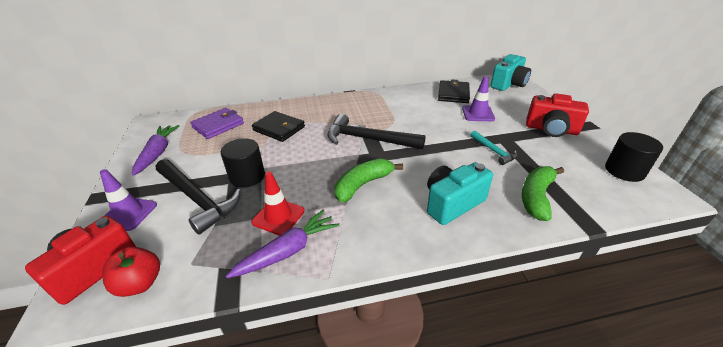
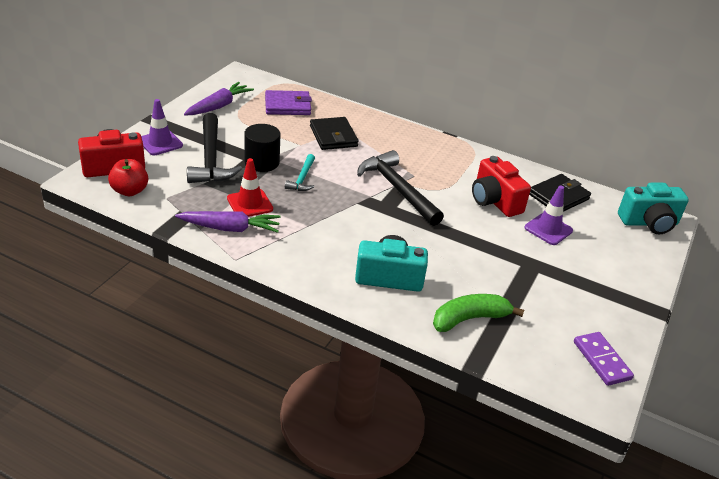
camera: 35 degrees right, 0 degrees up
green banana [335,159,403,203] -> none
turquoise hammer [471,131,518,165] -> turquoise hammer moved to [285,154,315,191]
red camera [526,93,589,137] -> red camera moved to [472,156,531,217]
black cylinder [605,132,663,182] -> purple domino [574,332,634,386]

